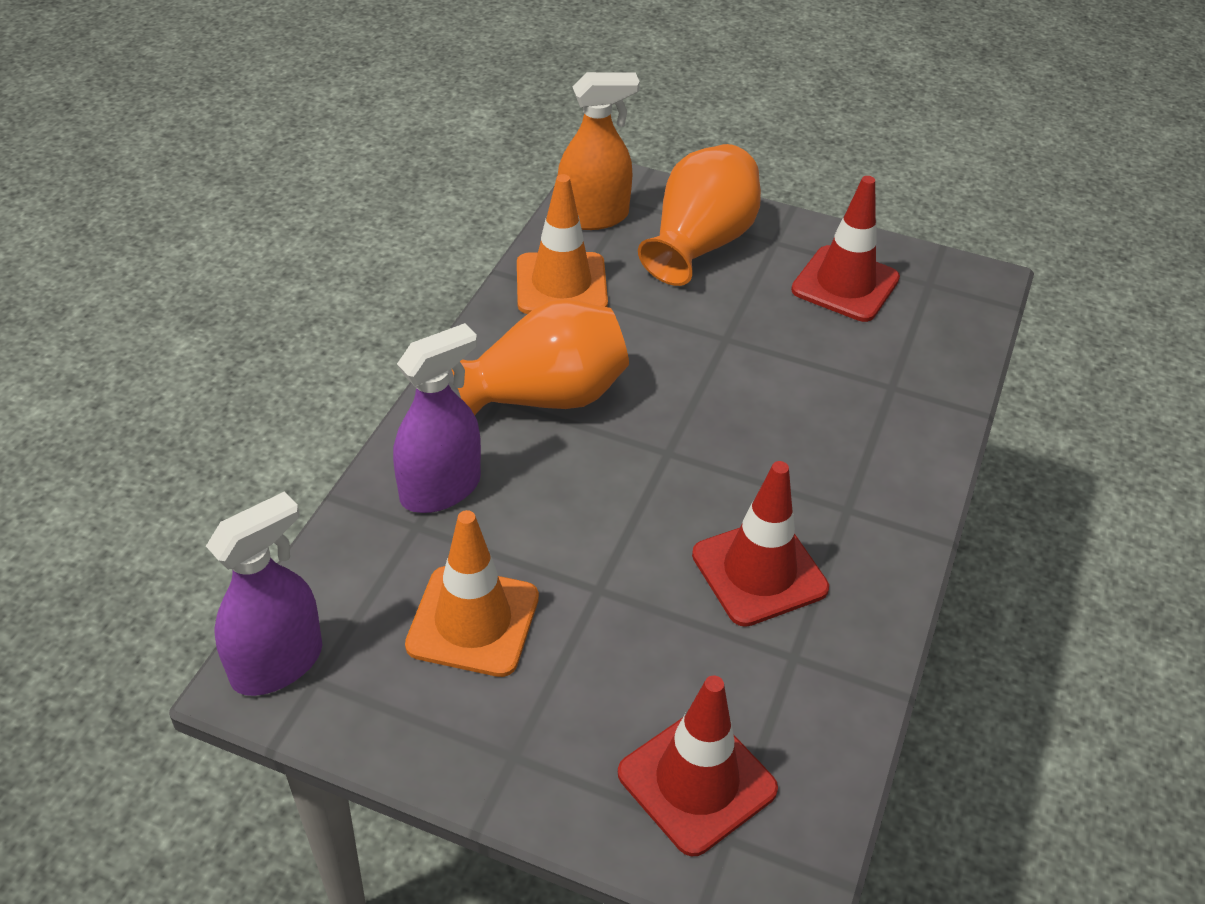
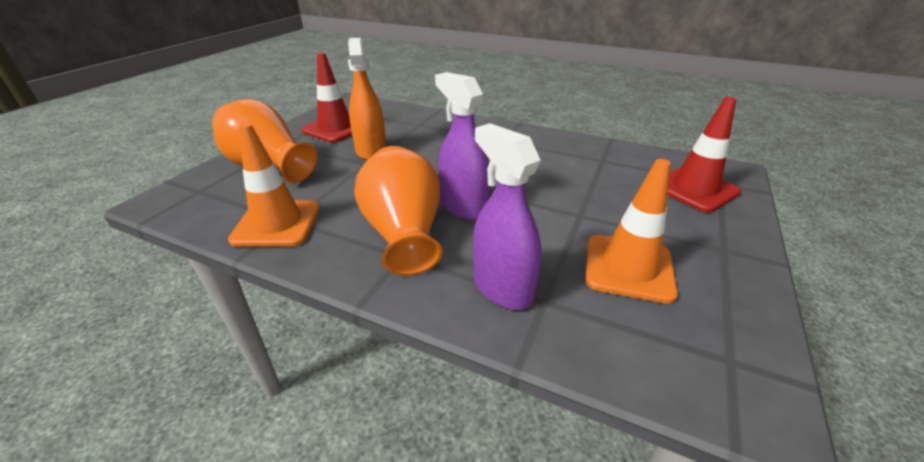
camera: 85 degrees left, 10 degrees down
purple spray bottle [206,491,322,696] -> purple spray bottle moved to [435,72,490,220]
orange spray bottle [558,72,640,230] -> orange spray bottle moved to [348,38,386,160]
red traffic cone [692,461,829,627] -> none

